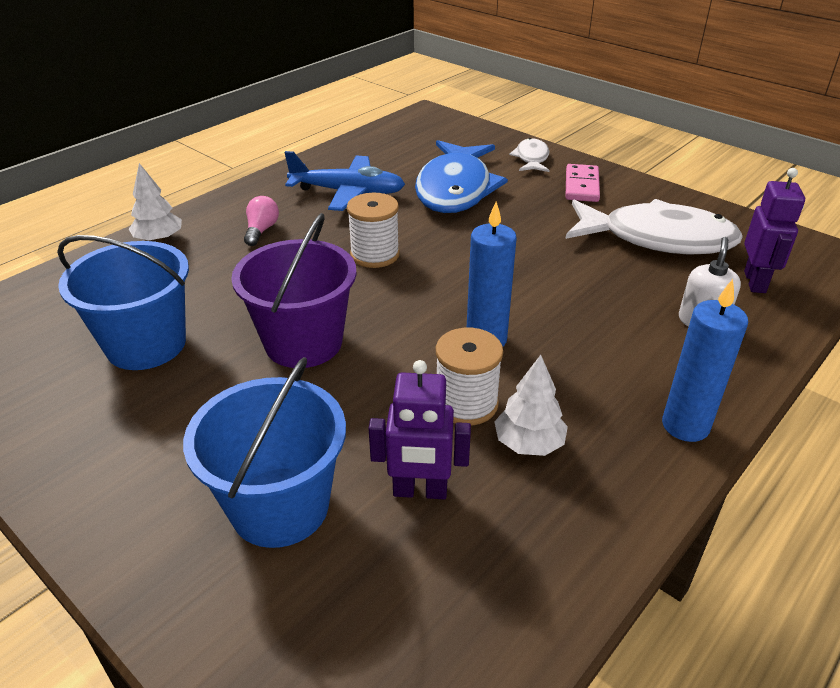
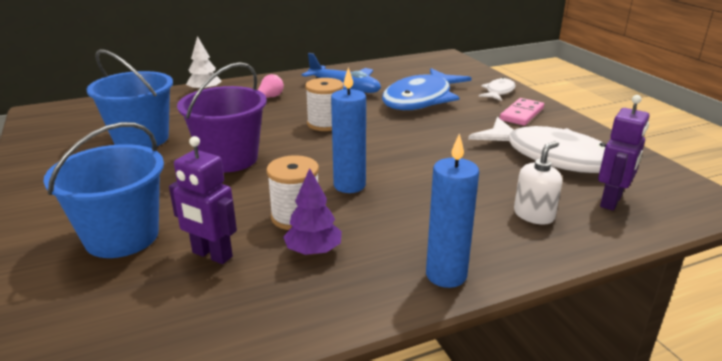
camera: 25 degrees right, 10 degrees down
white tree [494,355,568,456] -> purple tree [283,168,342,255]

